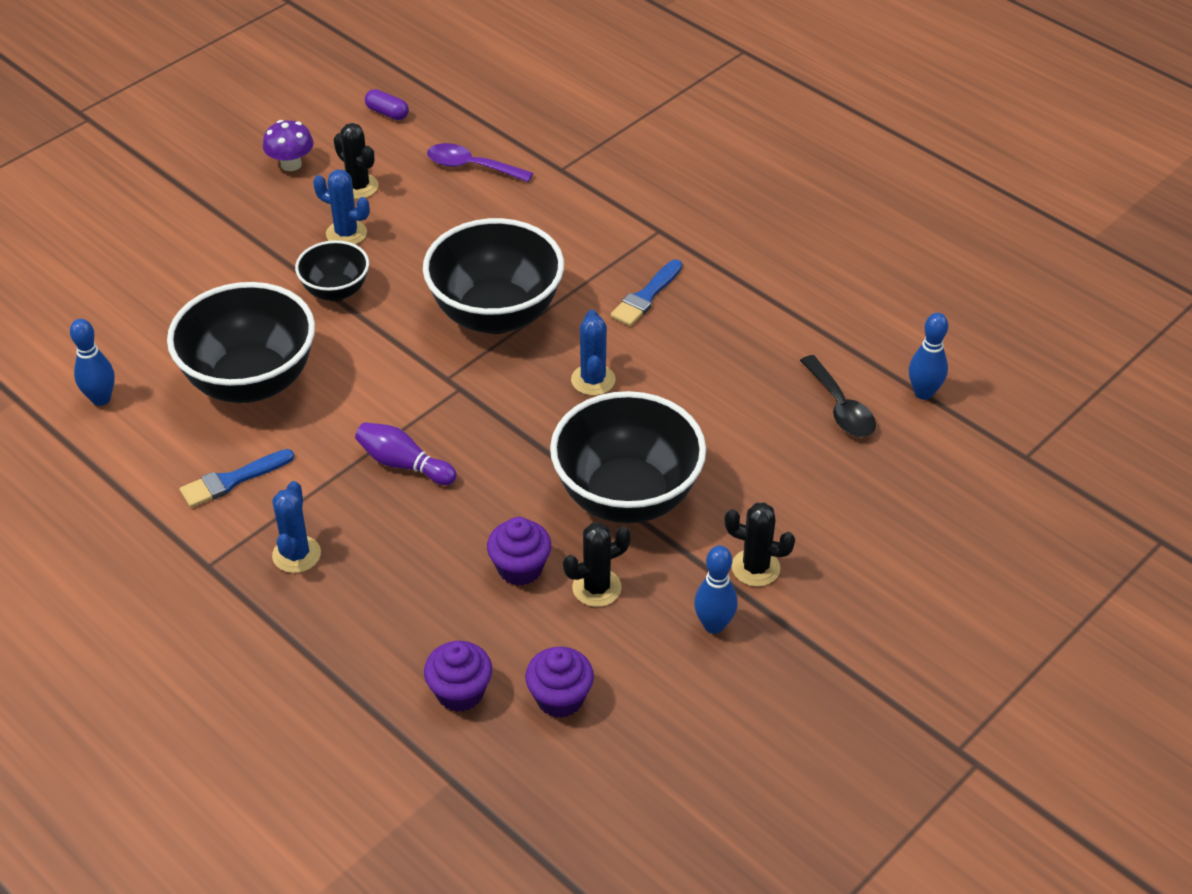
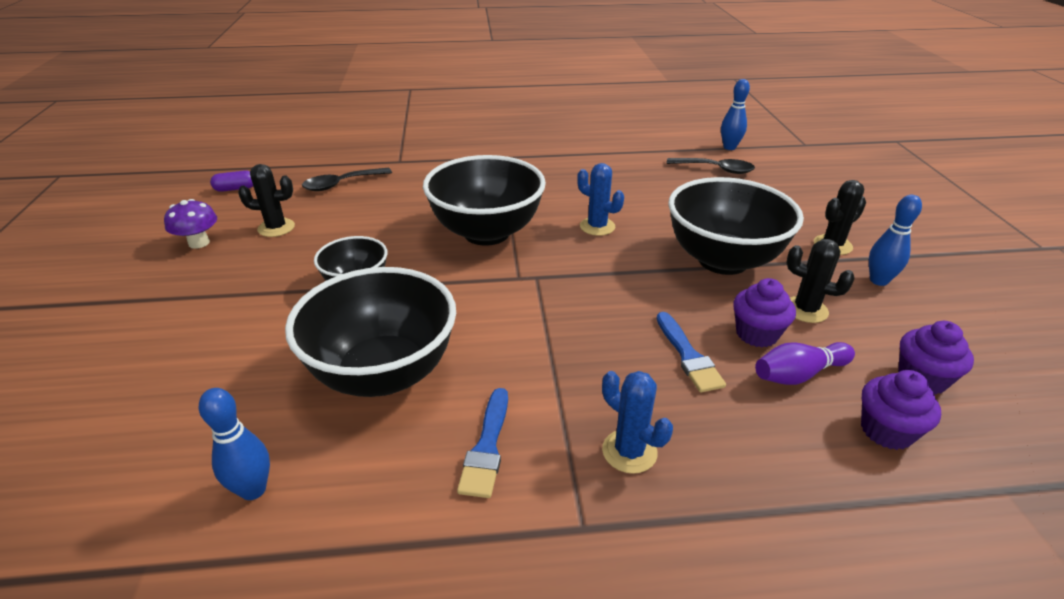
camera: 50 degrees left, 10 degrees down
blue cactus [313,170,370,244] -> none
purple bowling pin [355,422,457,485] -> purple bowling pin moved to [755,342,855,385]
purple spoon [427,143,533,182] -> black spoon [302,168,392,191]
black cactus [563,522,631,607] -> black cactus turned 75 degrees counterclockwise [787,239,855,323]
blue brush [610,259,682,326] -> blue brush moved to [656,312,726,392]

